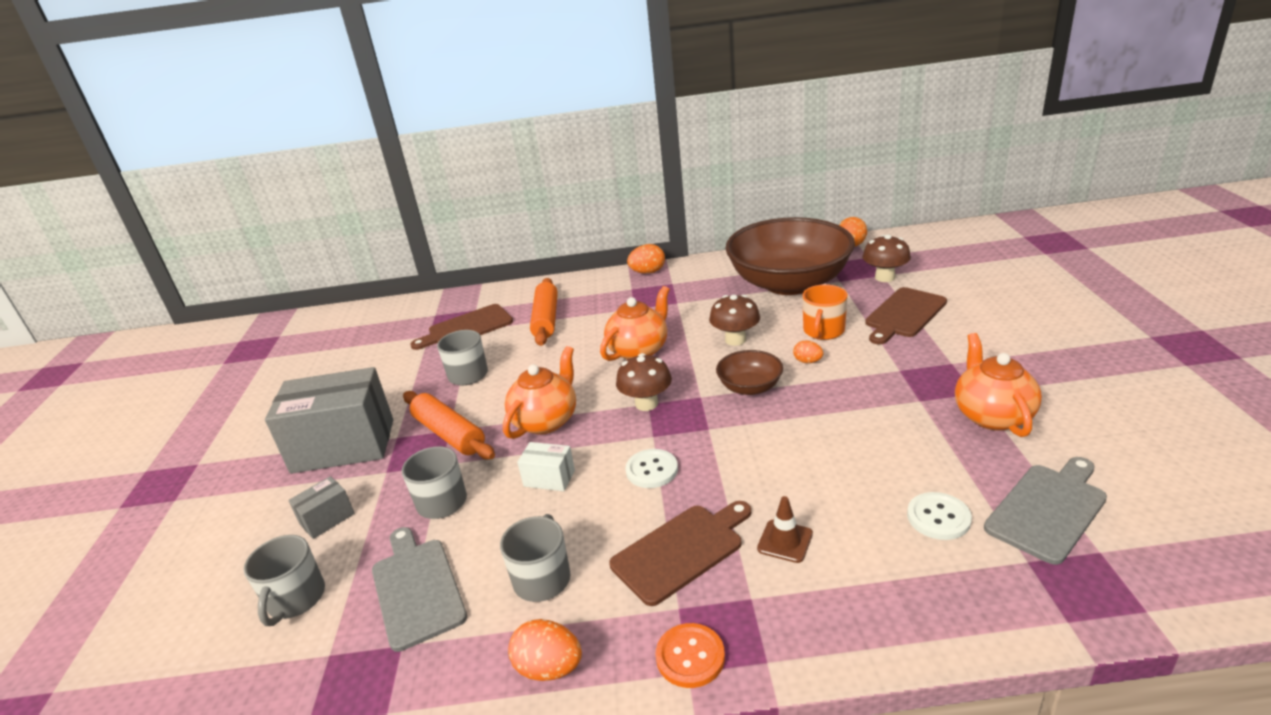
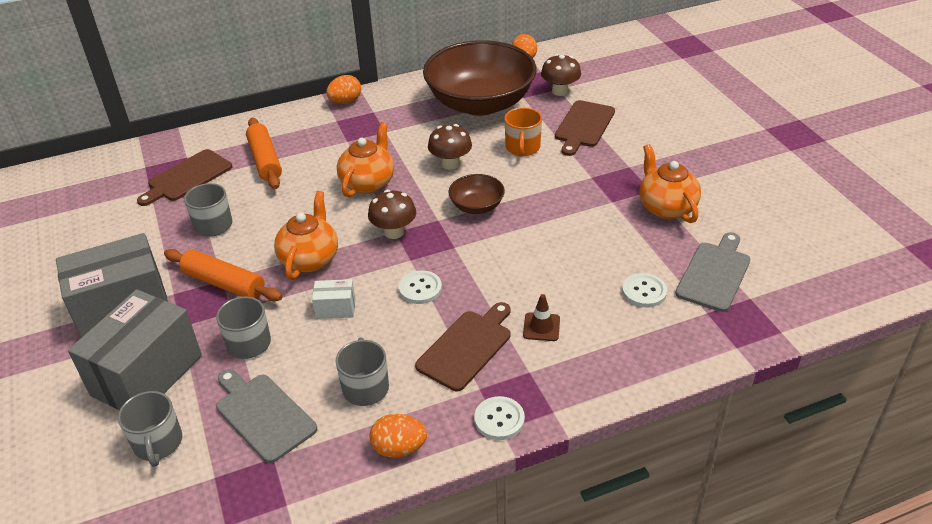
camera: 20 degrees left, 10 degrees up
grey box [288,476,355,539] -> grey box [68,289,202,410], size x2.29
orange button [656,623,725,688] -> white button [474,396,525,440]
orange egg [793,340,823,363] -> none

